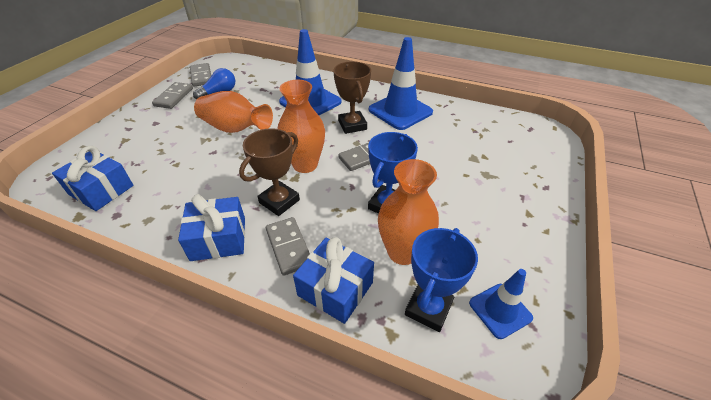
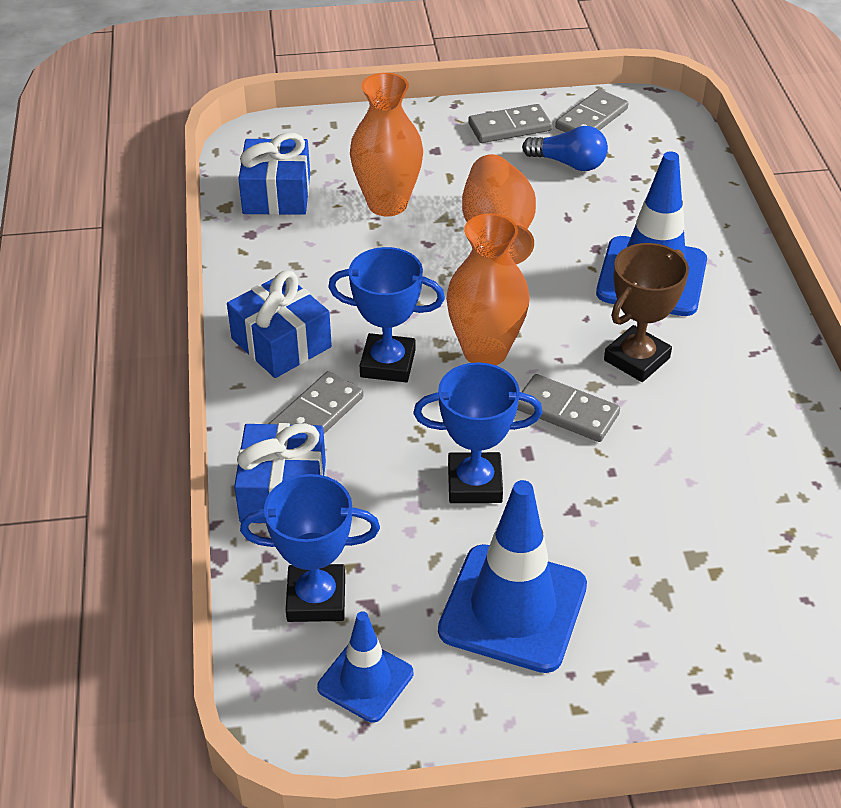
camera: 60 degrees right, 0 degrees up
brown trophy [239,128,300,216] -> blue trophy [328,247,445,382]
blue traffic cone [369,37,433,130] -> blue traffic cone moved to [438,480,587,673]
orange vase [378,159,439,265] -> orange vase moved to [350,73,423,216]

